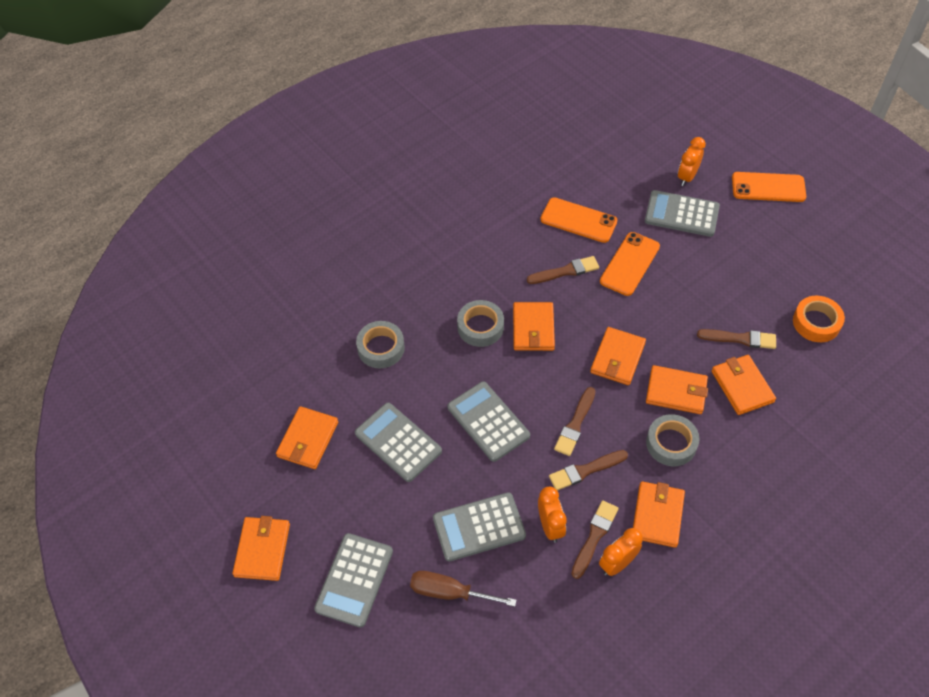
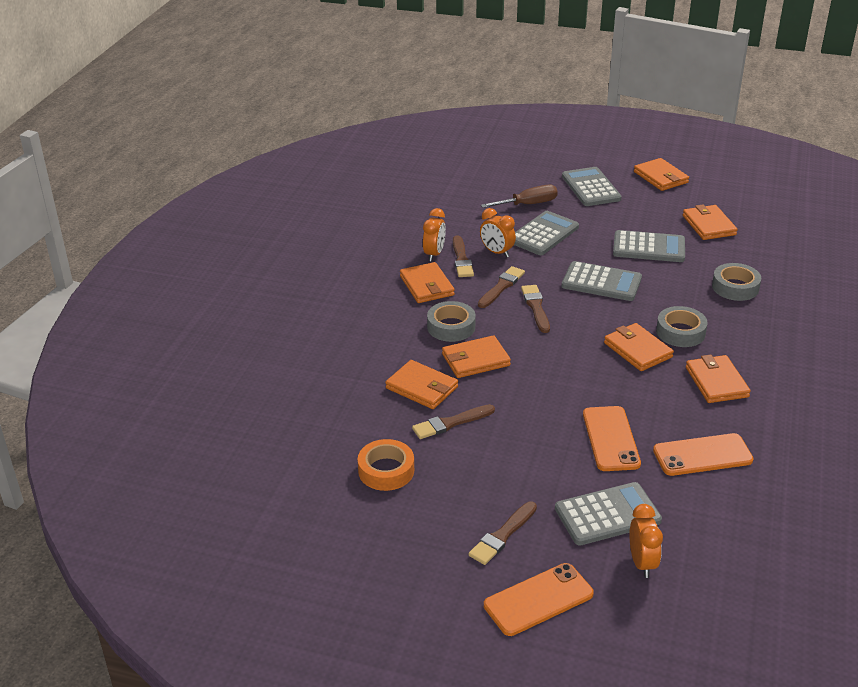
camera: 145 degrees right, 20 degrees down
brown brush [527,256,599,284] -> brown brush moved to [469,502,537,565]
orange wallet [590,327,646,385] -> orange wallet moved to [686,355,751,403]

